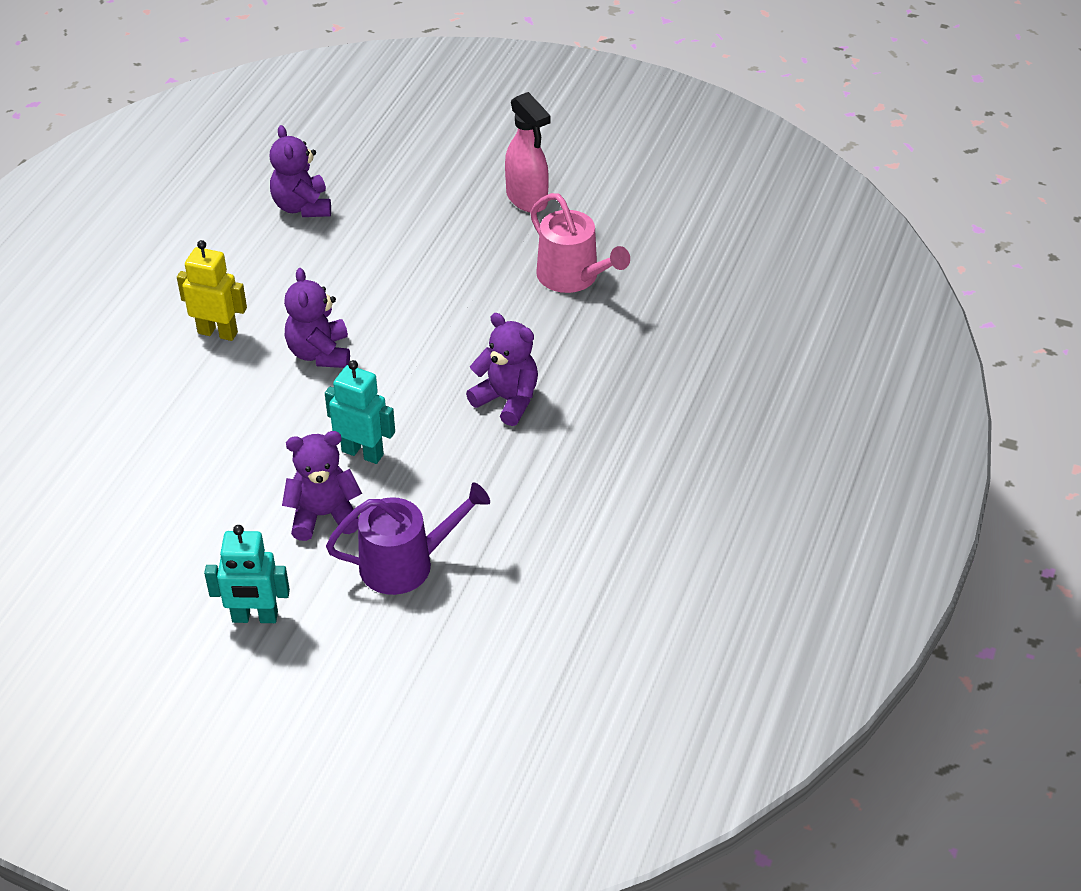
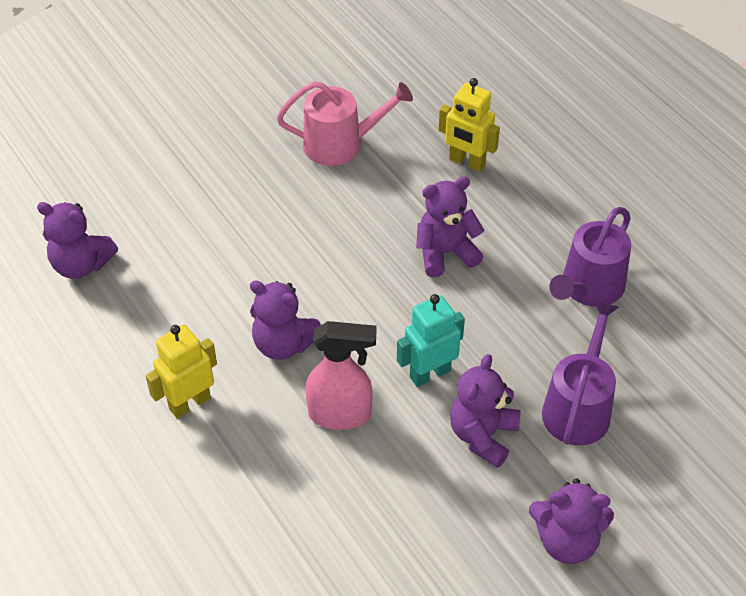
camera: 55 degrees left, 5 degrees up
turquoise robot [204,525,290,623] -> purple teddy bear [529,478,614,564]
pink spray bottle [505,92,551,212] -> pink spray bottle moved to [305,321,376,430]
none -> yellow robot [438,78,500,172]
none -> purple watering can [549,207,631,307]

